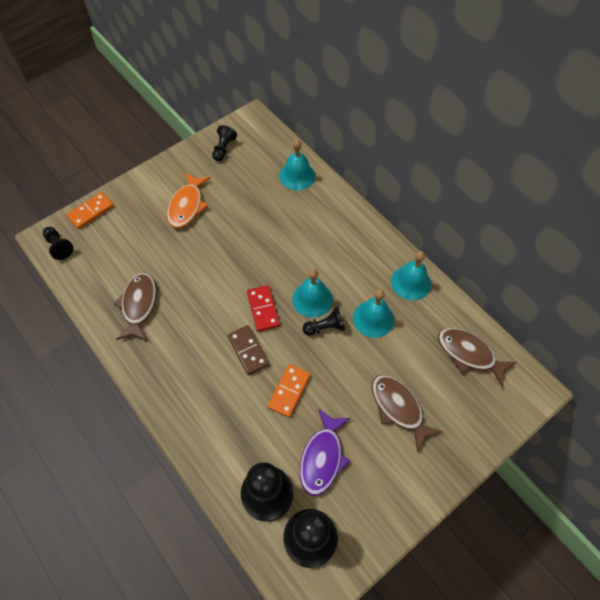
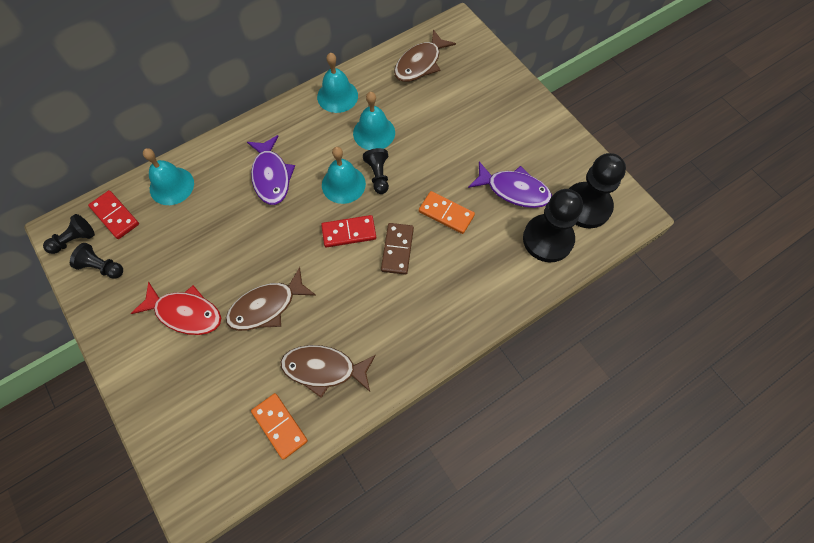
camera: 85 degrees left, 5 degrees up
black pawn [43,227,74,260] -> black pawn moved to [43,214,95,254]
orange domino [66,192,114,229] -> orange domino moved to [251,393,308,460]
orange fish [167,172,210,228] -> red fish [131,282,221,335]
brown domino [228,325,269,375] -> brown domino turned 60 degrees counterclockwise [381,223,414,275]
brown fish [372,375,443,452] -> brown fish moved to [226,267,316,331]
none -> red domino [88,190,139,239]
none -> purple fish [247,135,295,205]

